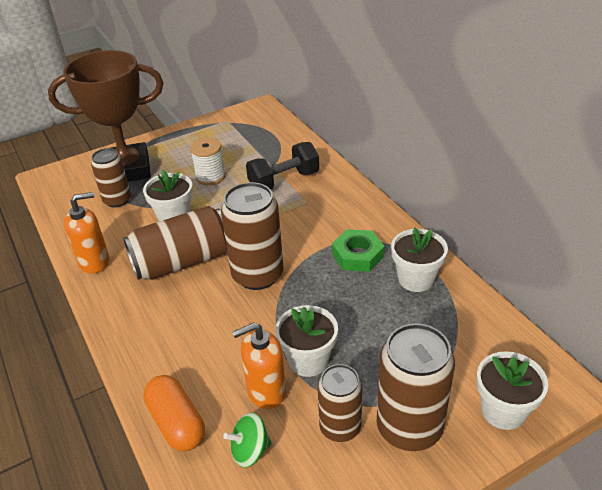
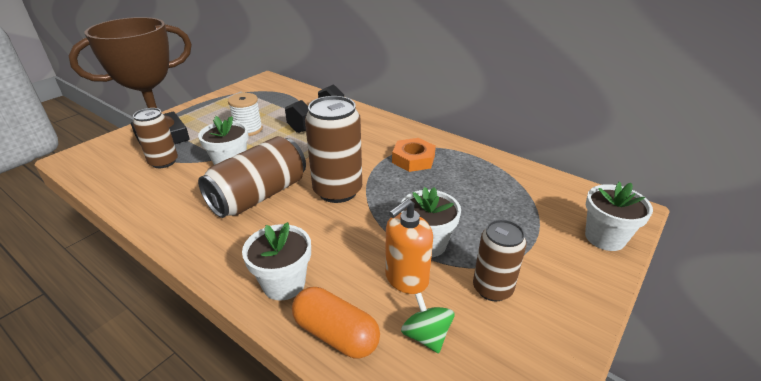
camera: 25 degrees left, 5 degrees down
orange soap dispenser [64,192,109,274] -> none
green spinning top [223,413,272,468] -> green spinning top turned 105 degrees clockwise [401,292,455,353]
green nut [332,229,384,272] -> orange nut [392,138,436,172]
brown can [377,323,455,451] -> none
white flower pot [391,228,448,292] -> white flower pot moved to [242,222,311,301]

